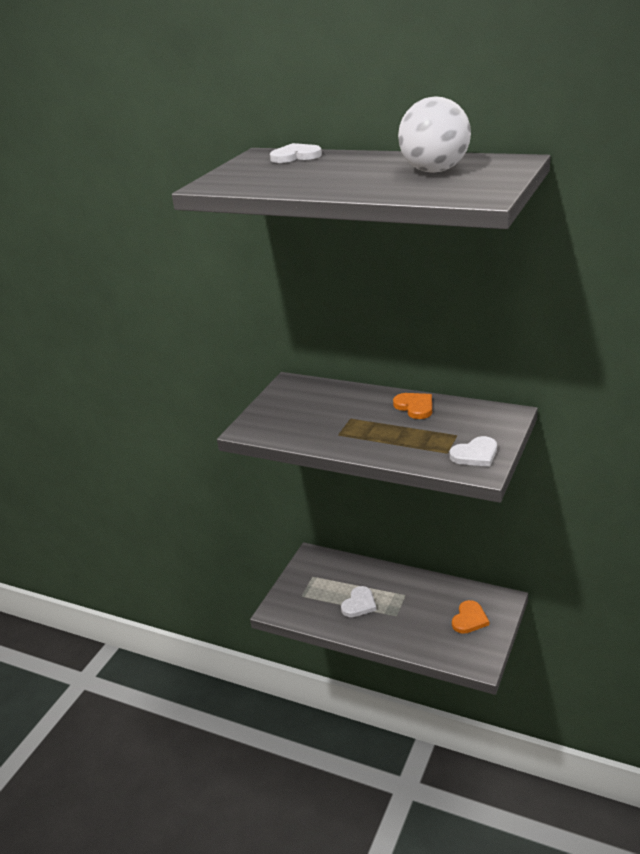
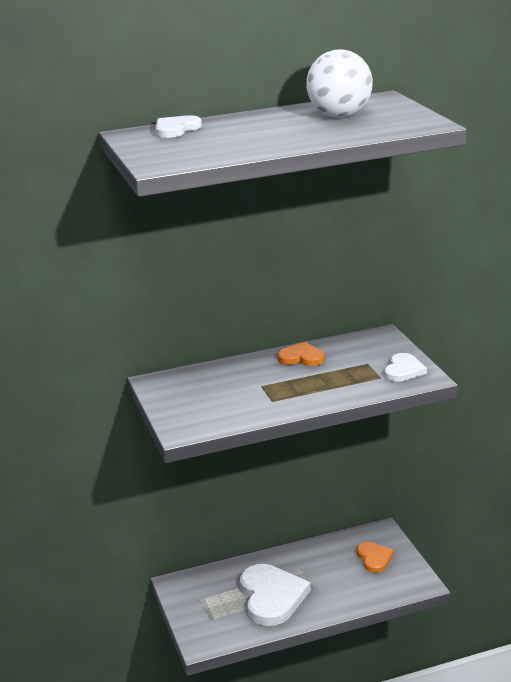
camera: 45 degrees left, 5 degrees down
white heart [341,586,377,617] -> white heart [240,564,311,626], size x1.85

